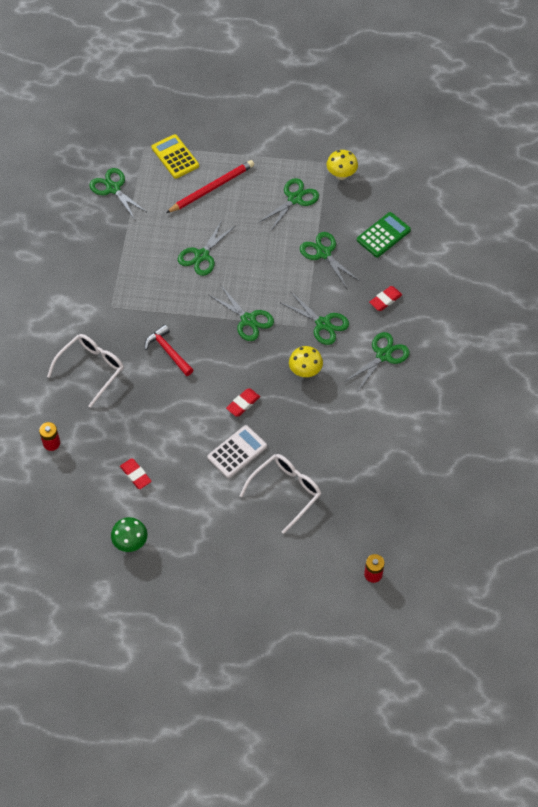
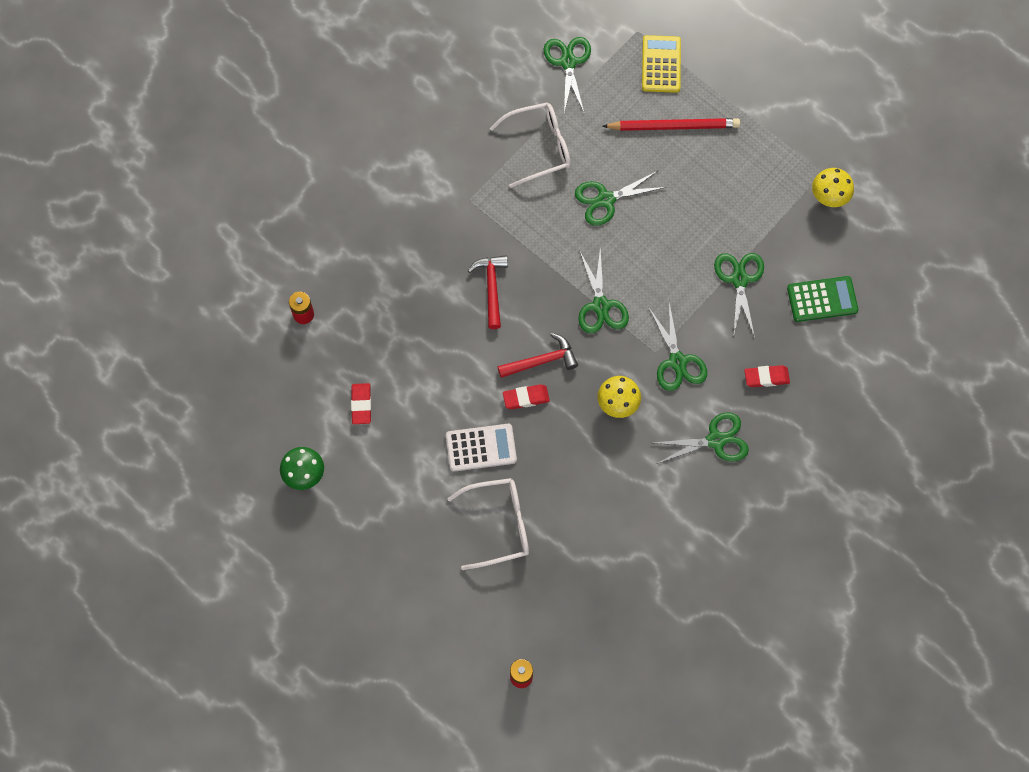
camera: 35 degrees right, 10 degrees up
white glasses [47,334,124,407] -> white glasses moved to [490,103,571,188]
green scissors [258,178,319,231] -> none
none -> red hammer [498,333,578,378]

